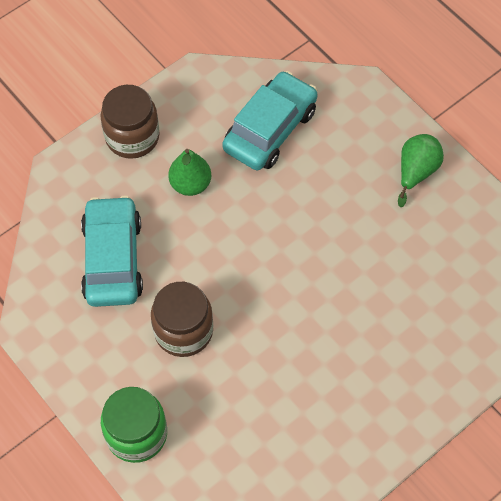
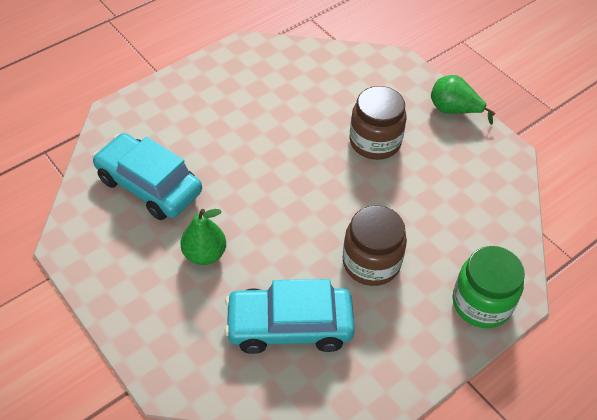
camera: 90 degrees left, 10 degrees down
brown jar [100,85,160,159] -> brown jar moved to [349,86,407,160]
green pear [398,134,444,207] -> green pear moved to [431,75,495,125]

